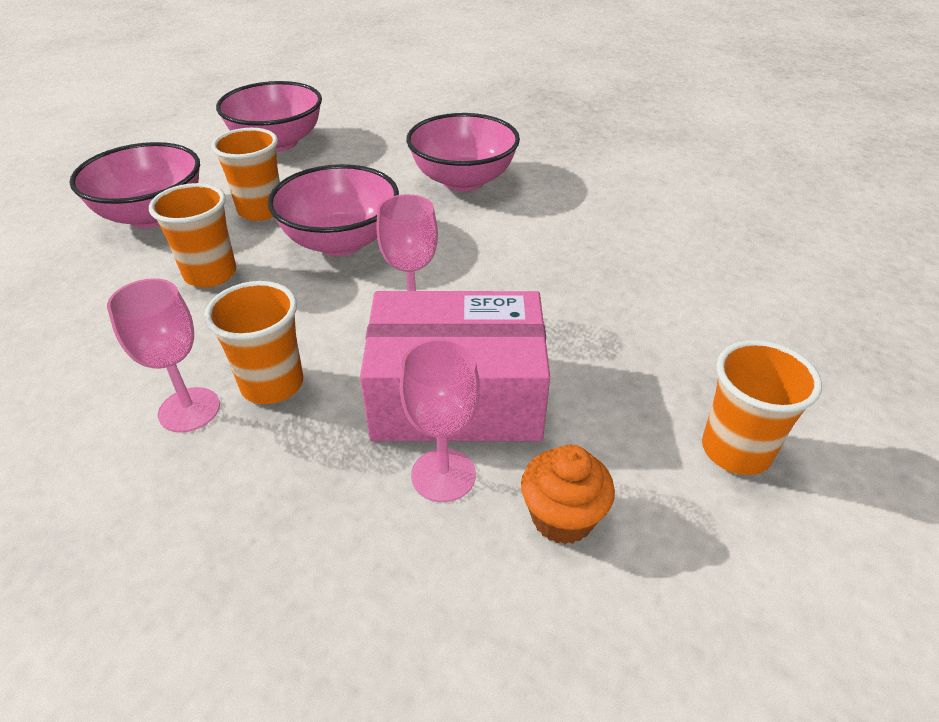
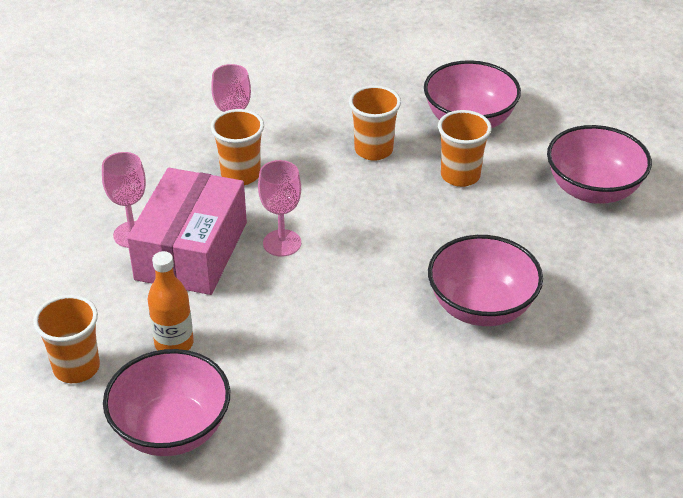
camera: 105 degrees right, 0 degrees up
pink bowl [268,164,399,256] -> pink bowl moved to [103,349,230,456]
orange cupcake [521,445,615,544] -> none
none -> orange bottle [148,251,194,351]

